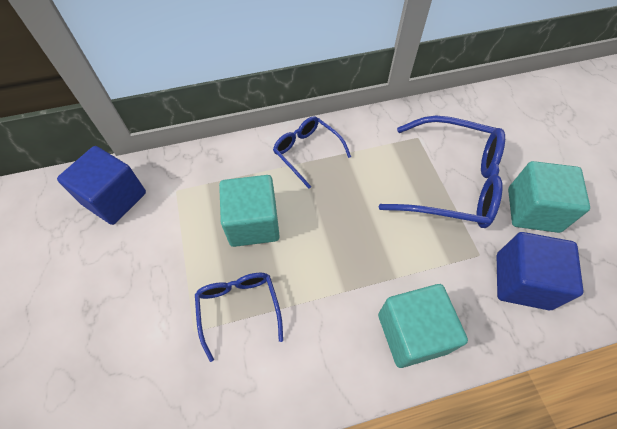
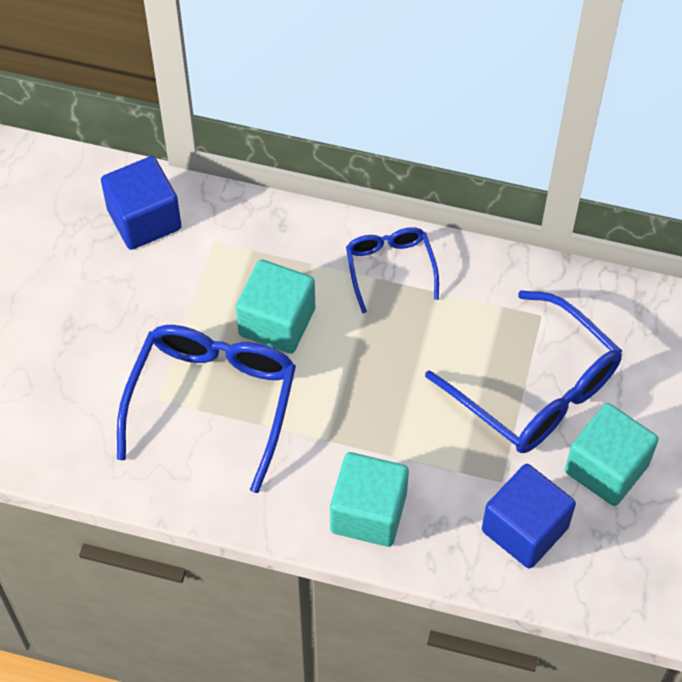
camera: 30 degrees right, 0 degrees up
blue glasses [195,273,283,362] -> blue glasses [117,325,296,493], size x1.78

